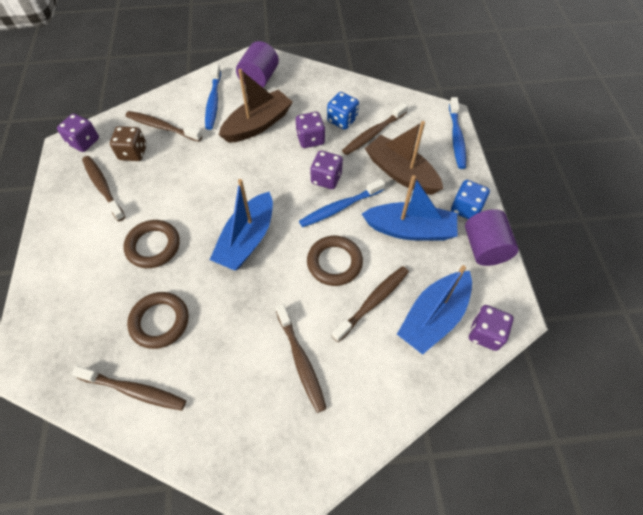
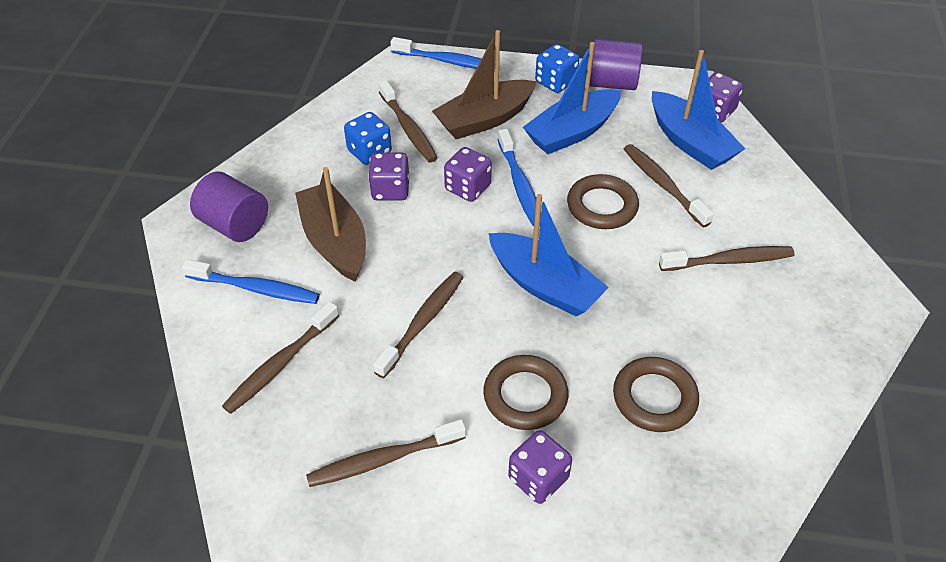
camera: 75 degrees left, 10 degrees down
purple dice [57,114,99,152] -> purple dice moved to [508,430,572,504]
brown toothbrush [71,366,186,411] -> brown toothbrush moved to [373,272,464,378]
brown dice [110,126,147,161] -> none
blue boat [362,175,457,241] -> blue boat turned 150 degrees counterclockwise [523,42,621,154]

